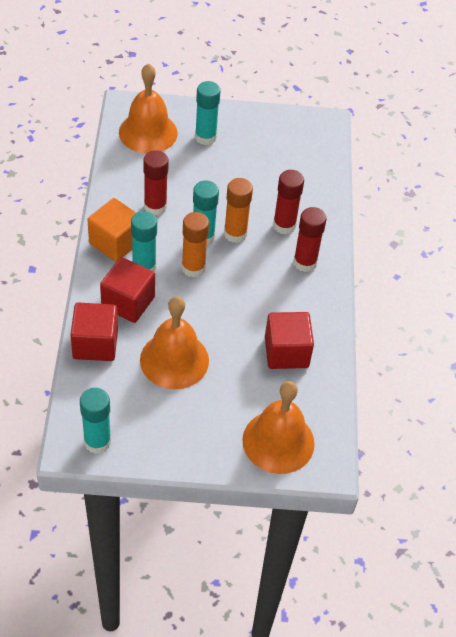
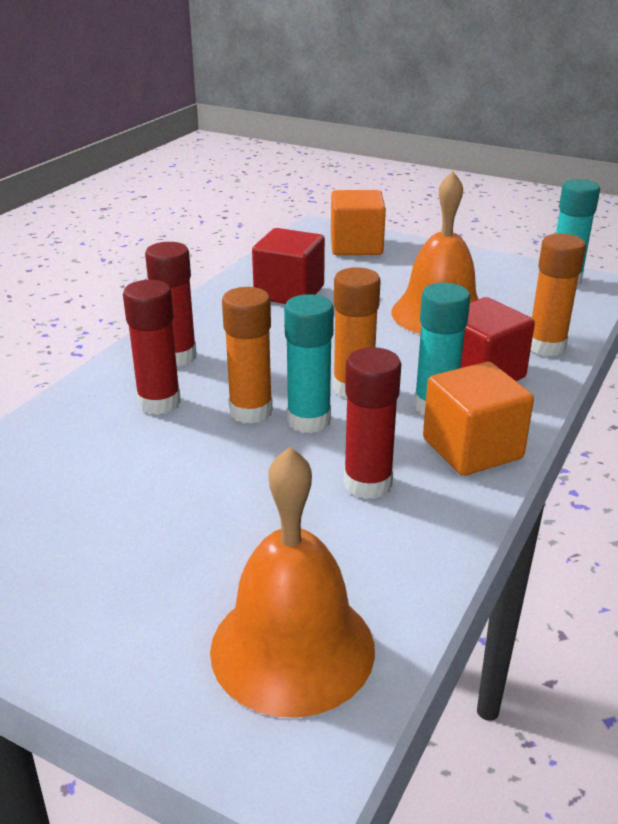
camera: 150 degrees left, 20 degrees down
red cube [70,303,118,361] -> orange glue stick [531,234,586,357]
turquoise glue stick [195,81,221,145] -> none
orange bell [242,381,315,474] -> orange cube [331,190,386,255]

